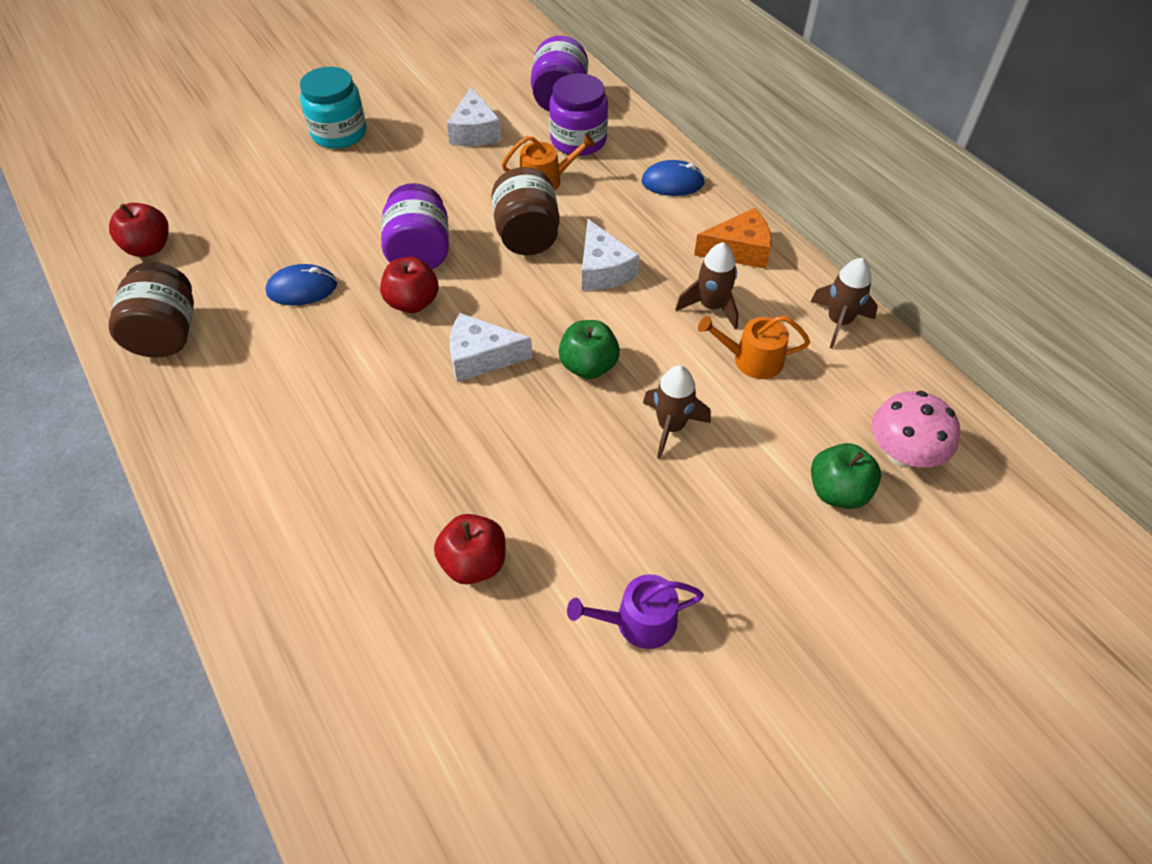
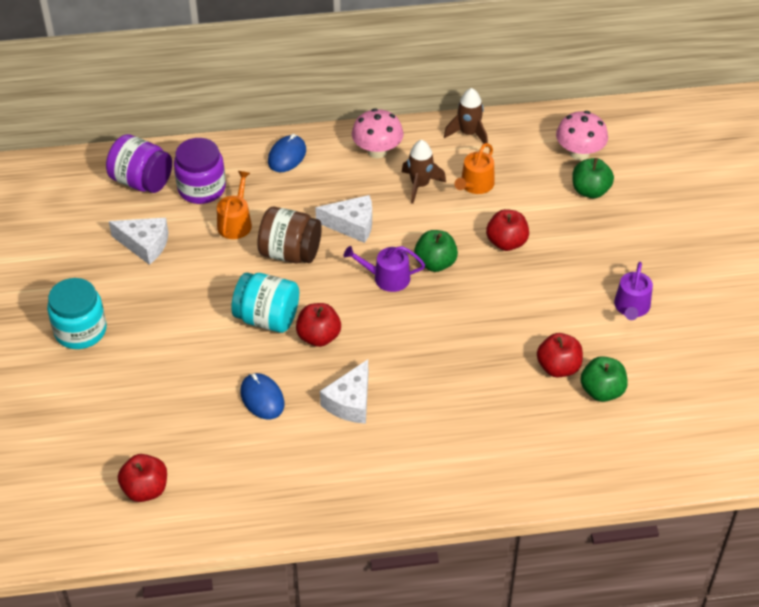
camera: 65 degrees left, 5 degrees down
brown jar [108,262,194,358] -> none
blue mouse [266,264,337,306] -> blue mouse turned 45 degrees counterclockwise [240,373,284,419]
purple jar [381,183,449,270] -> turquoise jar [231,273,299,333]
white cheese [450,313,532,382] -> white cheese moved to [320,360,368,424]
brown rocket [643,365,711,459] -> red apple [486,209,529,251]
orange cheese [694,208,772,269] -> pink mushroom [352,108,404,158]
none -> purple watering can [344,246,425,292]
none -> green apple [580,356,628,402]

